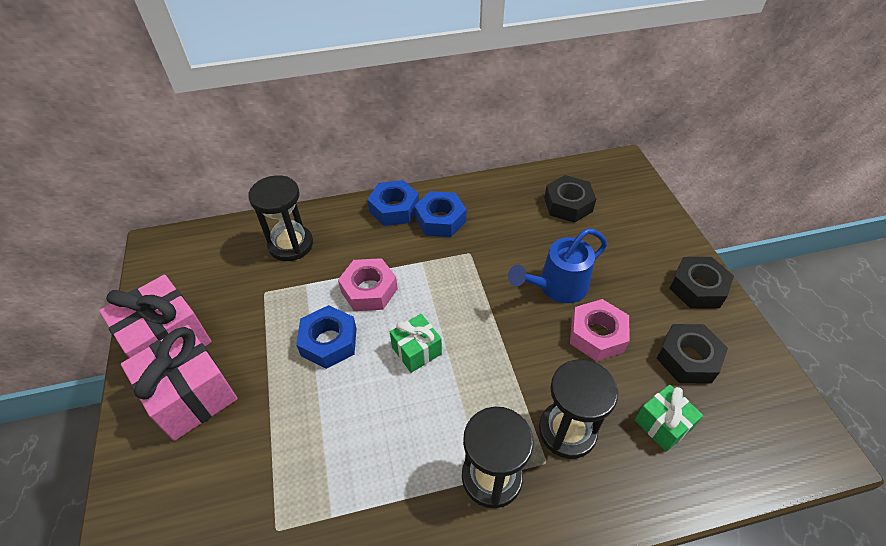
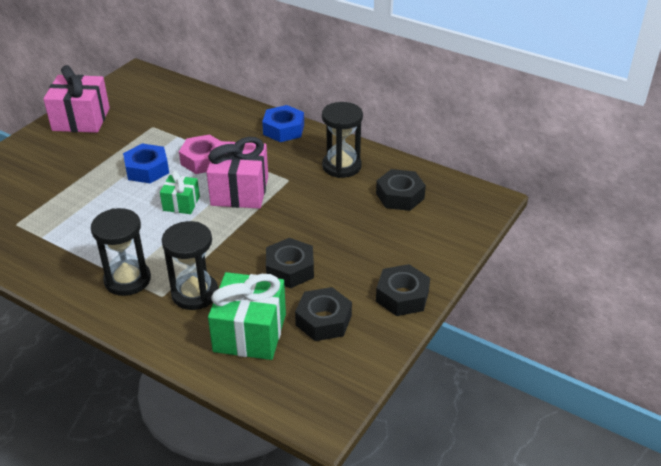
camera: 45 degrees right, 10 degrees down
pink gift [121,325,238,441] -> pink gift moved to [207,137,268,209]
black hourglass [248,175,313,261] -> black hourglass moved to [322,102,363,178]
blue nut [415,191,466,237] -> none
blue watering can [508,228,607,303] -> none
pink nut [570,299,629,361] -> black nut [266,238,314,288]
green gift [635,385,703,452] -> green gift [208,272,286,360], size x1.79

